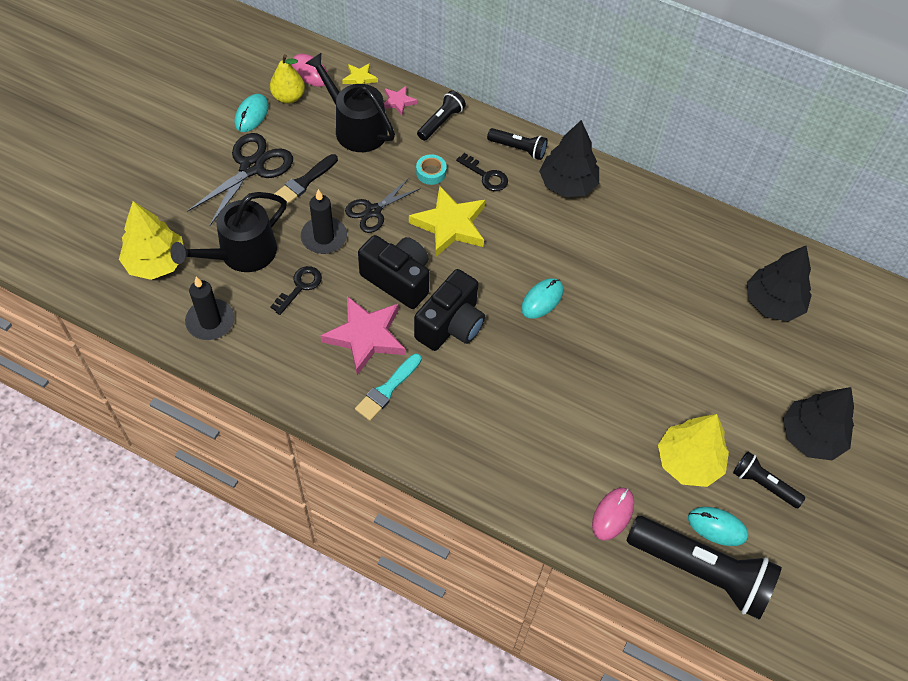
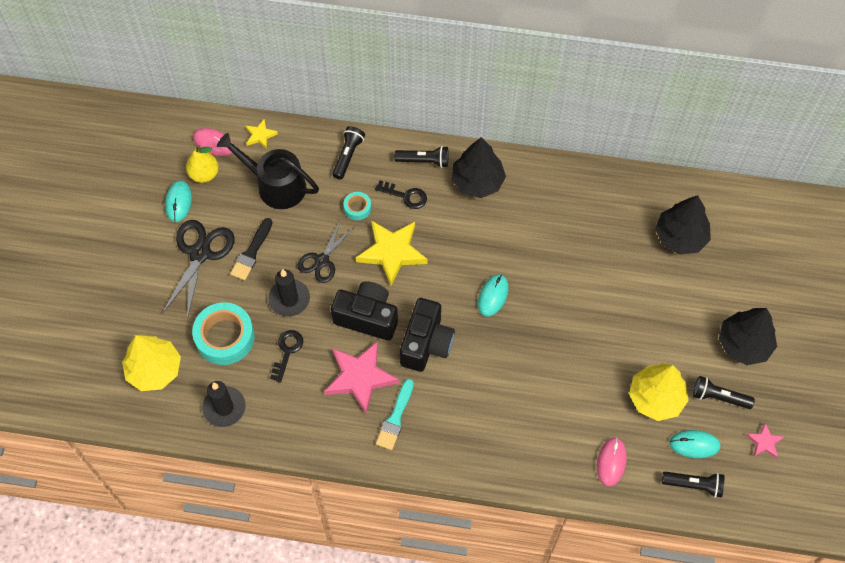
camera: 15 degrees left, 5 degrees up
black watering can [170,192,287,272] -> turquoise tape [192,302,255,365]
pink star [384,86,417,115] -> pink star moved to [746,422,784,459]
black flashlight [627,516,782,619] -> black flashlight [662,472,724,498], size x0.51

